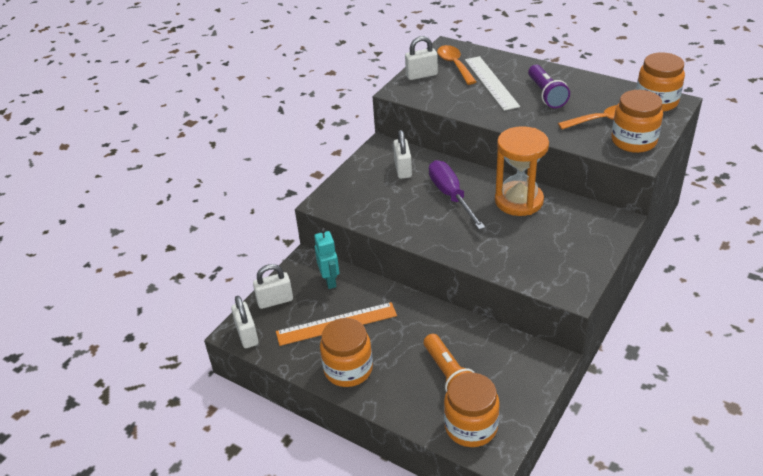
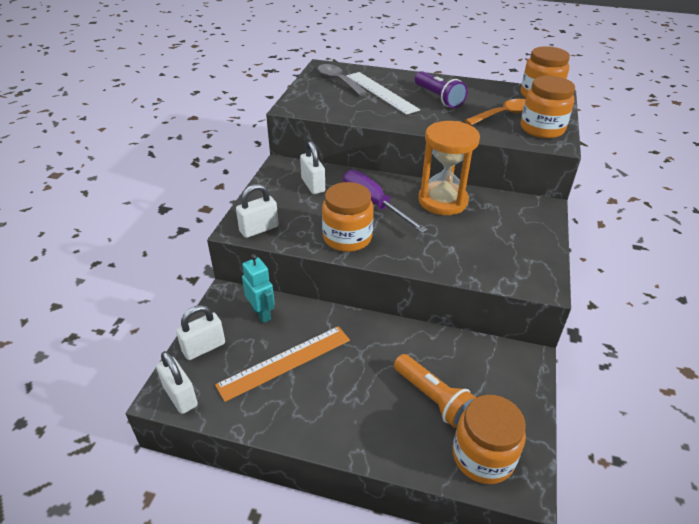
camera: 20 degrees left, 0 degrees up
orange jar [320,318,373,387] -> orange jar moved to [322,182,374,252]
white padlock [405,36,438,80] -> white padlock moved to [236,184,279,238]
orange spoon [437,45,476,85] -> grey spoon [318,64,368,96]

